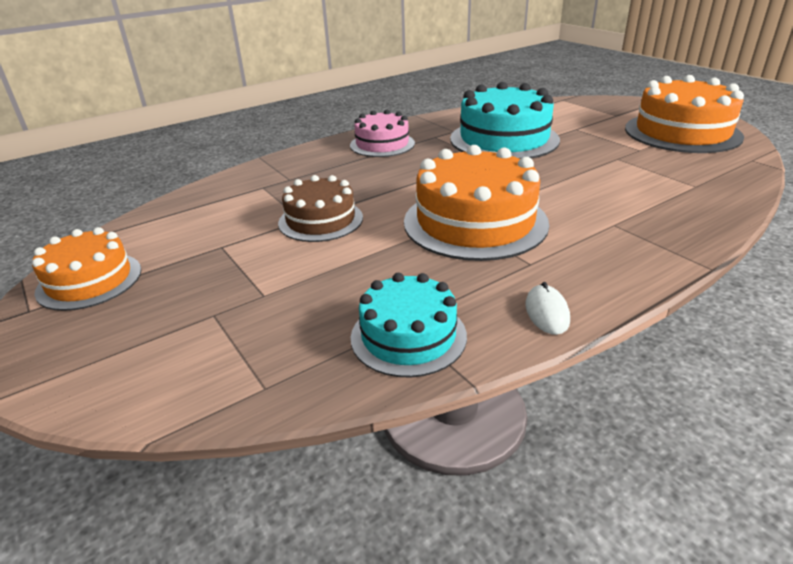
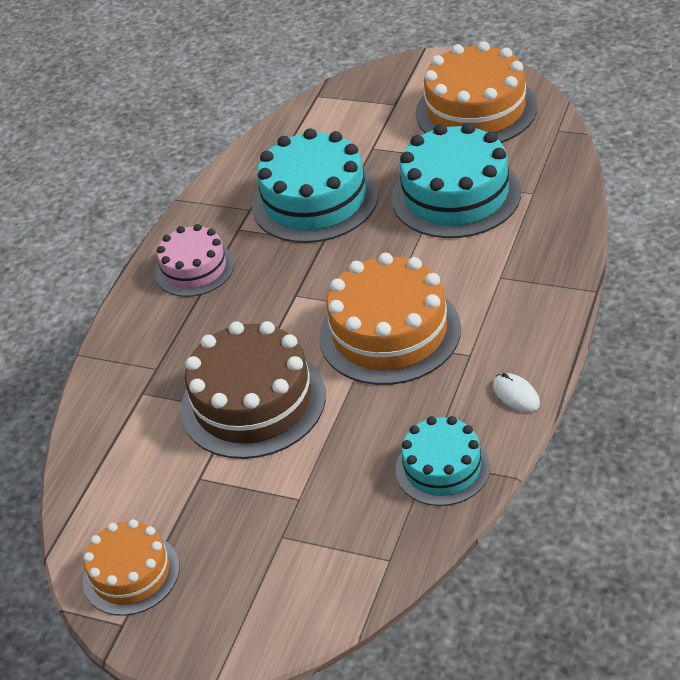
camera: 30 degrees left, 10 degrees up
brown cake [278,175,363,242] -> brown cake [180,321,326,459], size x1.65
none -> turquoise cake [391,123,521,238]

